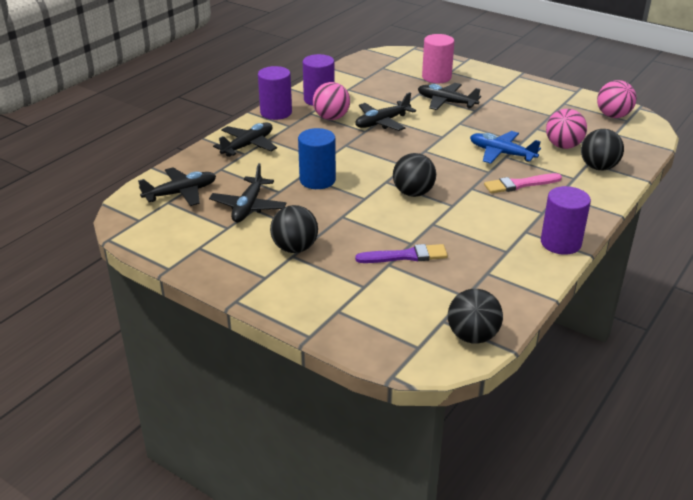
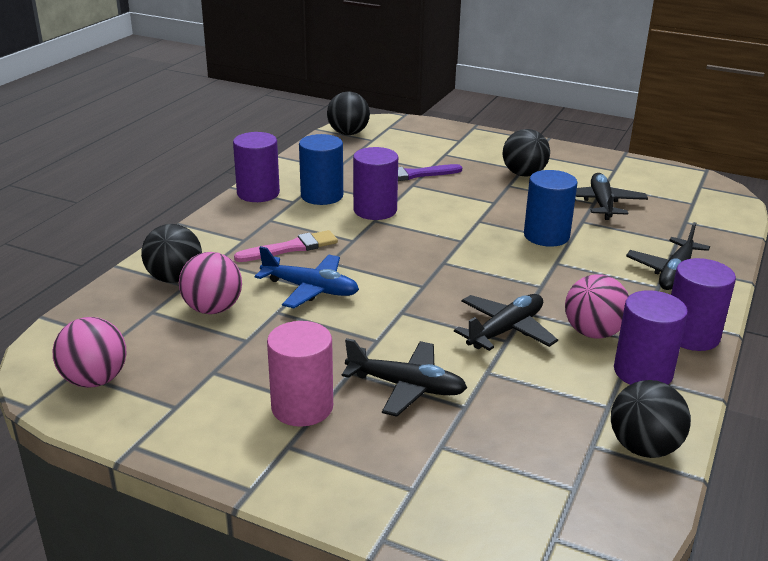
camera: 170 degrees right, 5 degrees down
black plane [138,167,216,206] -> none
black ball [393,153,436,197] -> black ball moved to [611,380,691,458]
pink cylinder [422,34,454,83] -> pink cylinder moved to [267,321,333,427]
none -> blue cylinder [299,134,343,205]
none -> purple cylinder [353,147,398,220]

